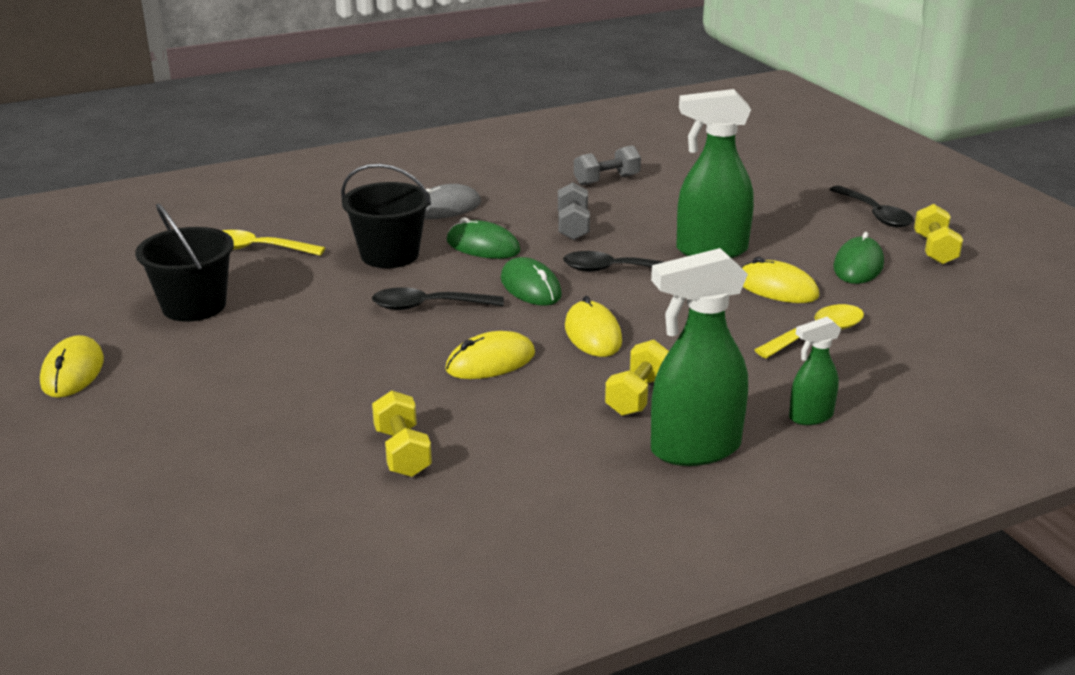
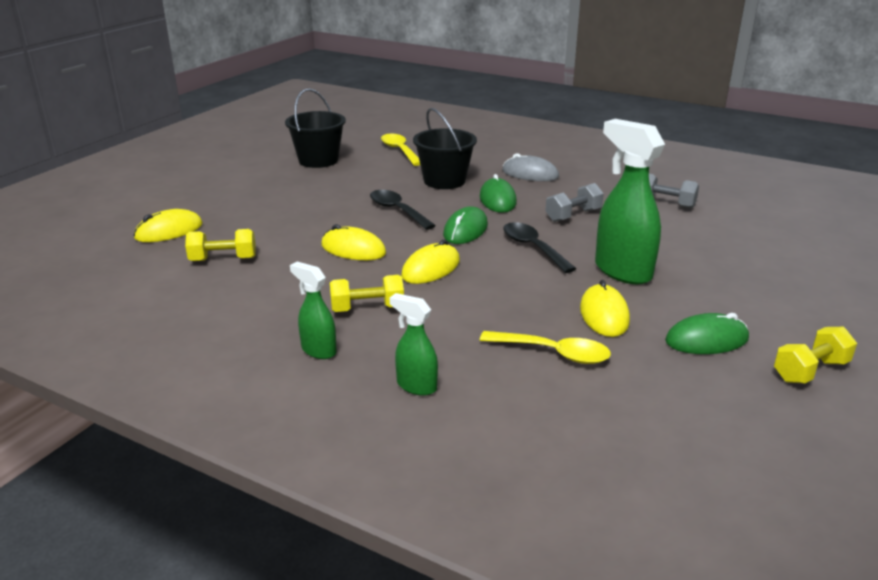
camera: 55 degrees right, 0 degrees up
yellow mouse [40,335,104,398] -> yellow mouse moved to [134,209,203,242]
yellow dumbbell [372,390,432,477] -> yellow dumbbell turned 45 degrees clockwise [185,229,256,261]
green spray bottle [651,248,748,466] -> green spray bottle [290,261,337,359], size x0.53
black spoon [829,186,914,227] -> none

